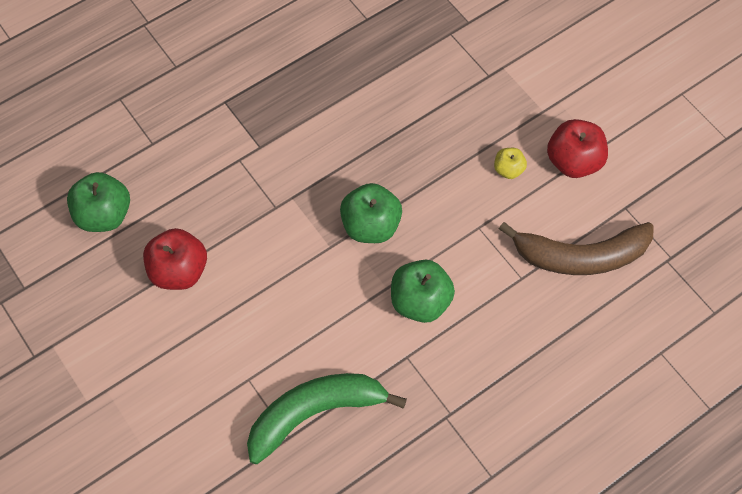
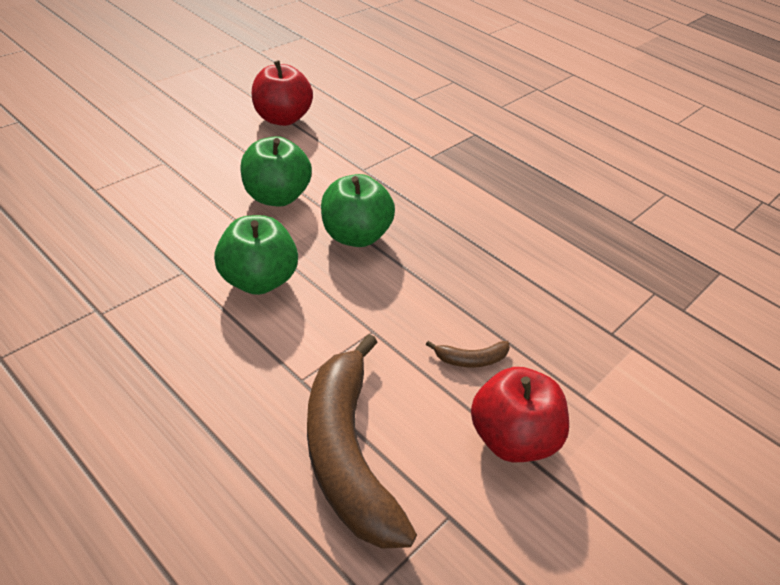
camera: 75 degrees right, 20 degrees down
green apple [67,172,130,232] -> green apple moved to [240,136,312,207]
green banana [247,373,407,464] -> none
yellow apple [494,148,527,179] -> brown banana [426,341,510,367]

